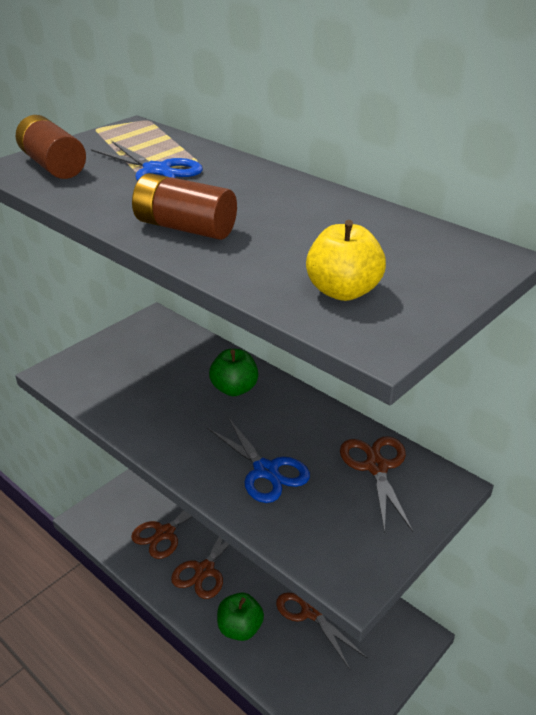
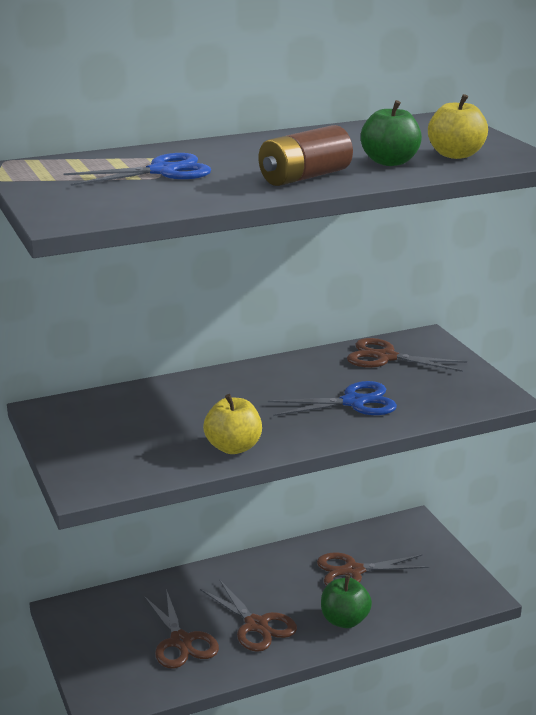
camera: 65 degrees left, 10 degrees down
brown battery [16,115,86,179] -> none
green apple [209,349,258,396] -> green apple moved to [361,100,422,166]
none -> yellow apple [203,394,262,454]

